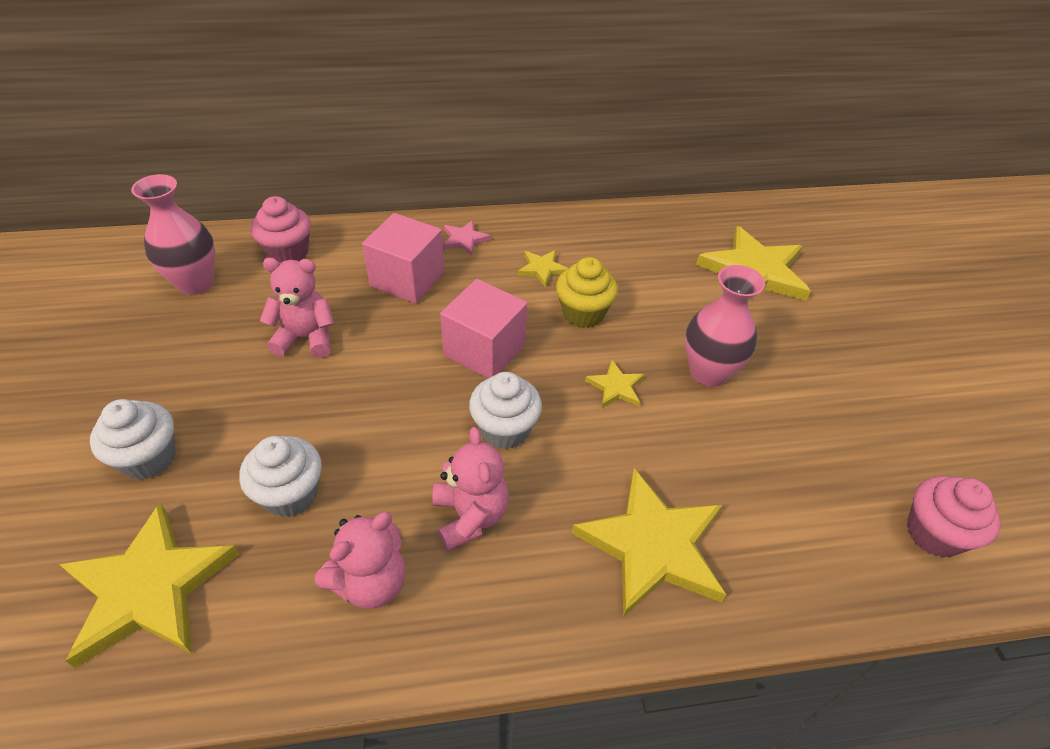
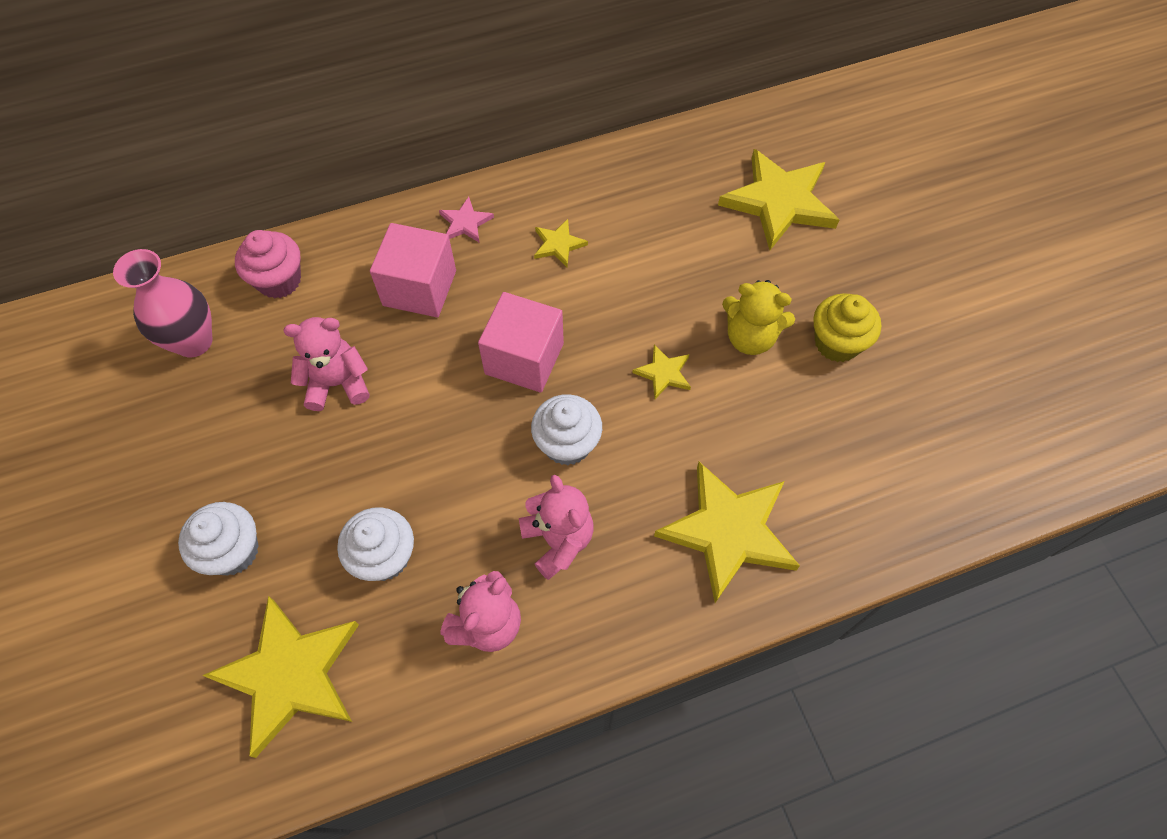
camera: 10 degrees left, 15 degrees up
yellow cupcake [556,257,618,328] -> yellow cupcake moved to [813,293,881,362]
pink vase [685,265,765,387] -> yellow teddy bear [722,280,795,355]
pink cupcake [907,476,1001,558] -> none

